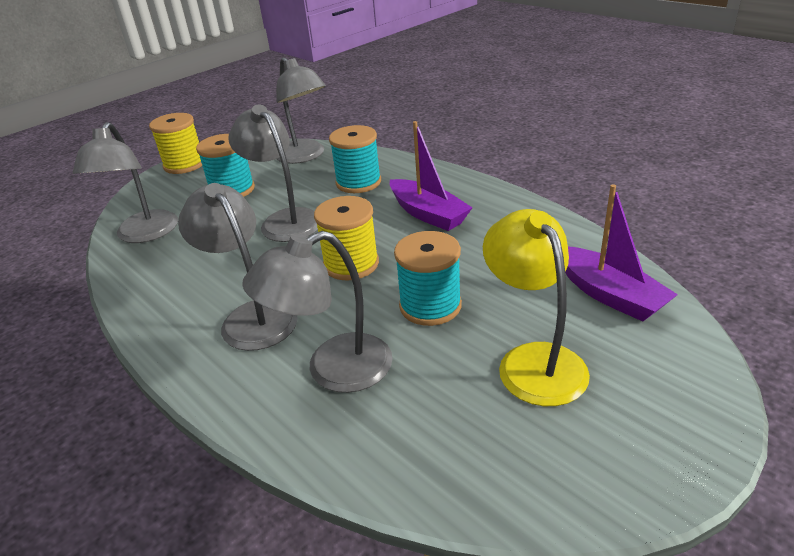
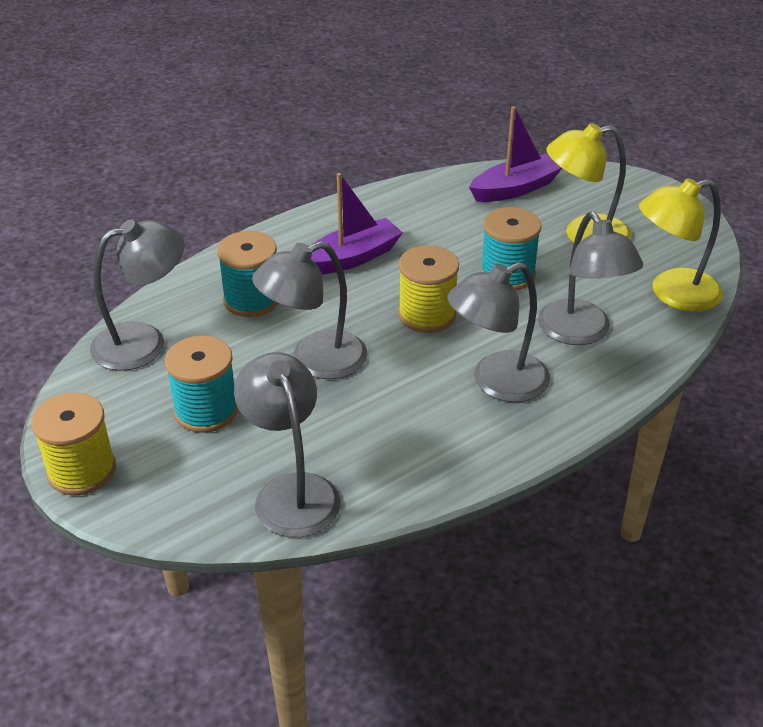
camera: 85 degrees left, 5 degrees up
grey lamp [73,122,178,243] -> grey lamp turned 120 degrees counterclockwise [234,352,341,538]
none -> yellow lamp [639,178,723,312]

